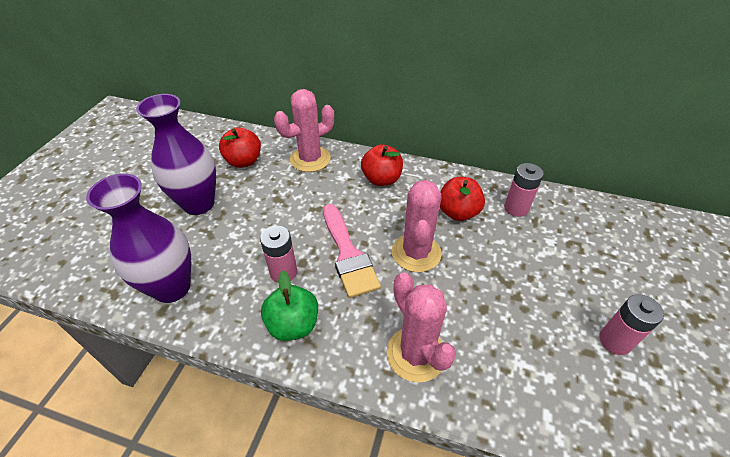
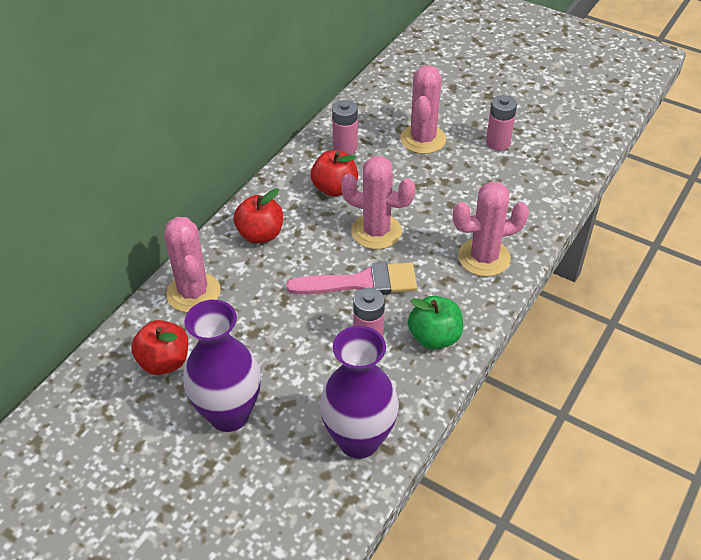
camera: 75 degrees left, 0 degrees up
none -> pink cactus [400,65,446,154]

